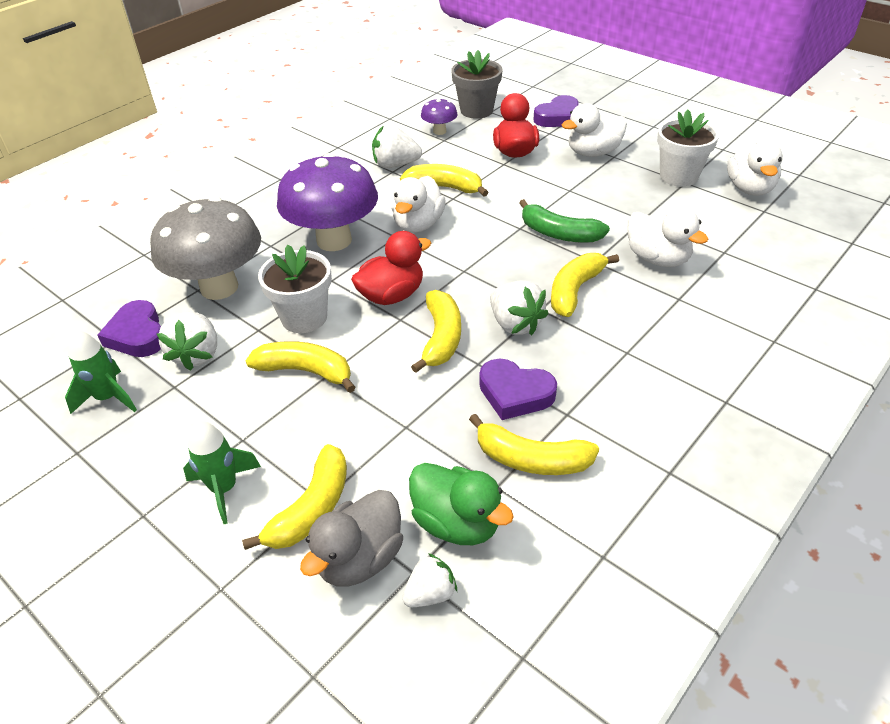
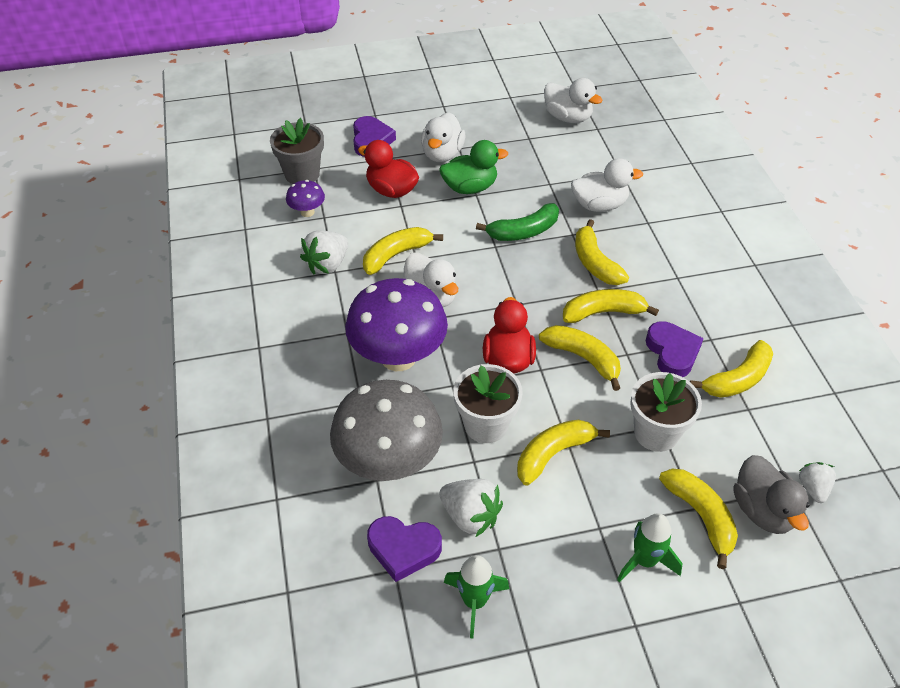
camera: 55 degrees left, 5 degrees up
green duck [409,463,514,545] -> green duck moved to [439,140,508,194]
purple heart [479,359,557,420] -> purple heart turned 75 degrees counterclockwise [646,321,704,377]
white strawberry [490,281,549,335] -> yellow banana [563,289,659,323]
white flower pot [657,110,719,187] -> white flower pot moved to [630,372,702,452]

